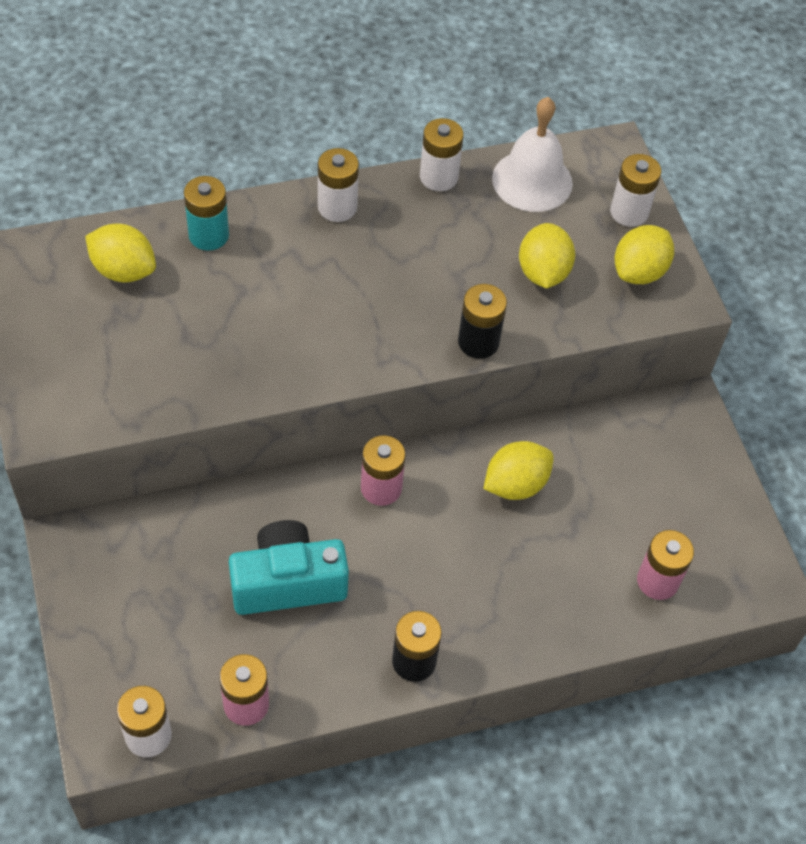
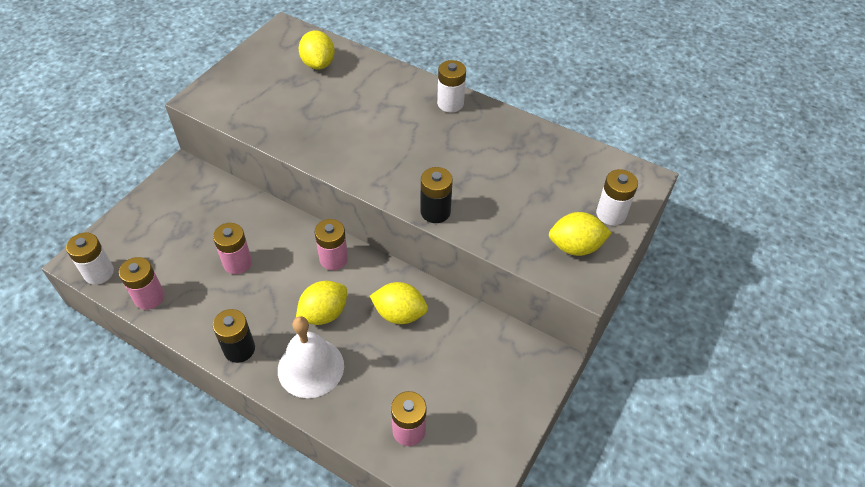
camera: 50 degrees right, 5 degrees down
turquoise battery [184,176,229,251] -> none
turquoise camera [229,520,349,615] -> pink battery [213,223,252,274]
white battery [420,118,464,191] -> none
white bell [492,97,573,212] -> white bell moved to [278,316,344,398]
yellow lemon [519,223,575,289] -> yellow lemon moved to [296,281,347,325]

